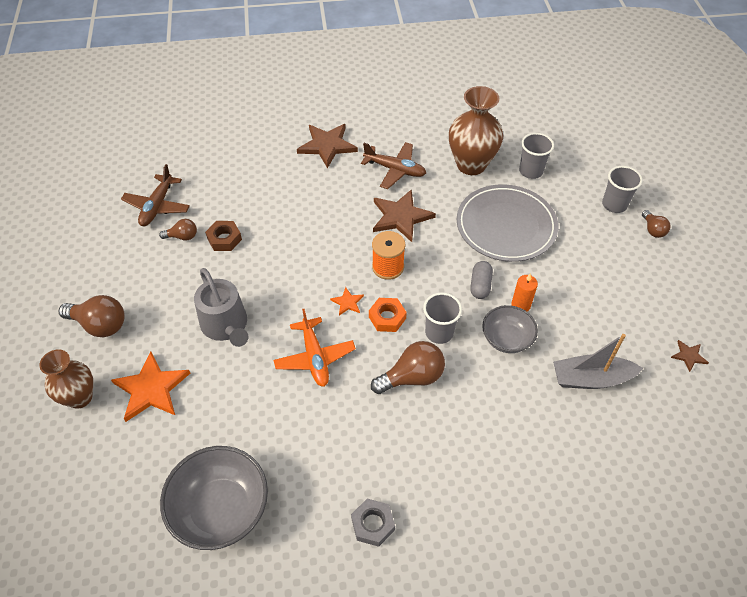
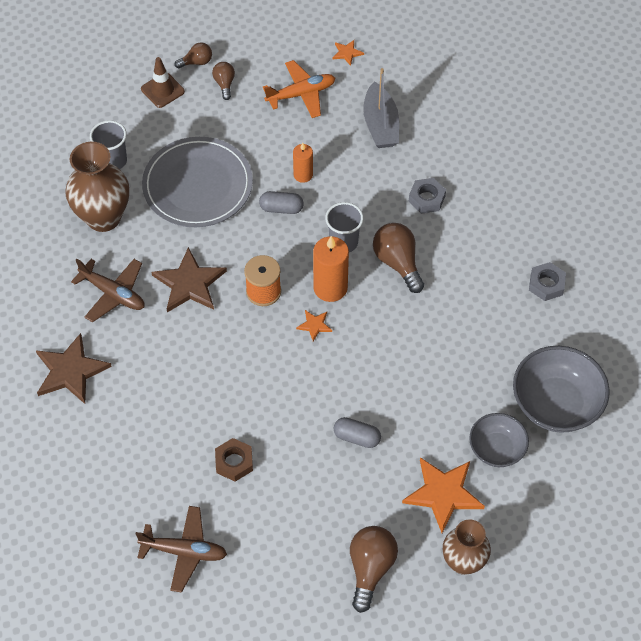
camera: 95 degrees left, 5 degrees up
brown light bulb [159,219,197,241] -> brown light bulb moved to [212,62,235,100]
grey watering can [194,268,248,347] -> grey capsule [334,417,381,448]
orange plane [274,309,356,387] -> orange plane moved to [263,60,335,118]
brown plane [361,142,426,189] -> brown plane turned 105 degrees clockwise [71,259,145,323]
orange nut [369,298,407,332] -> orange candle [313,236,349,302]
grey bowl [482,305,538,353] -> grey bowl moved to [469,413,529,467]
grey cup [602,166,643,213] -> brown traffic cone [141,57,185,108]
brown star [671,340,709,372] -> orange star [333,40,364,66]
none -> grey nut [409,178,446,214]

